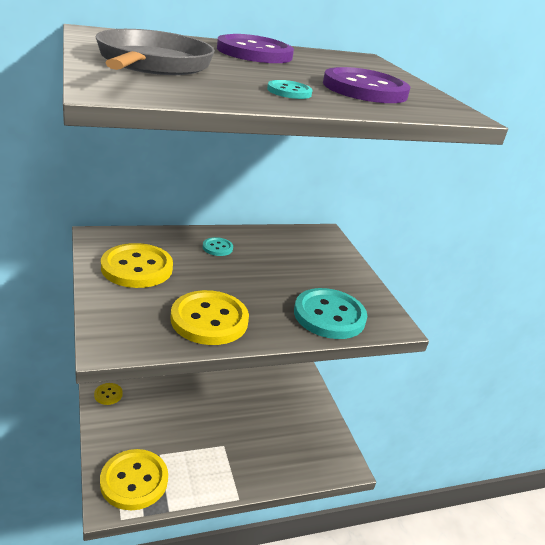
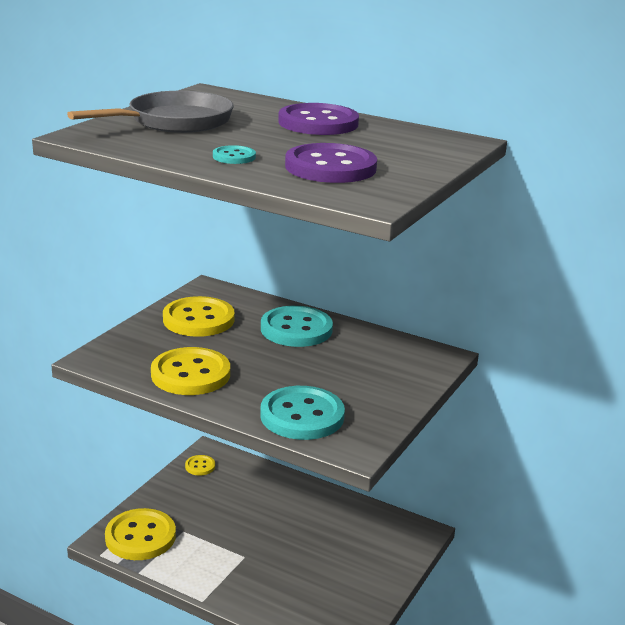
camera: 50 degrees right, 5 degrees down
turquoise button [203,237,233,256] -> turquoise button [261,306,333,347], size x2.09

